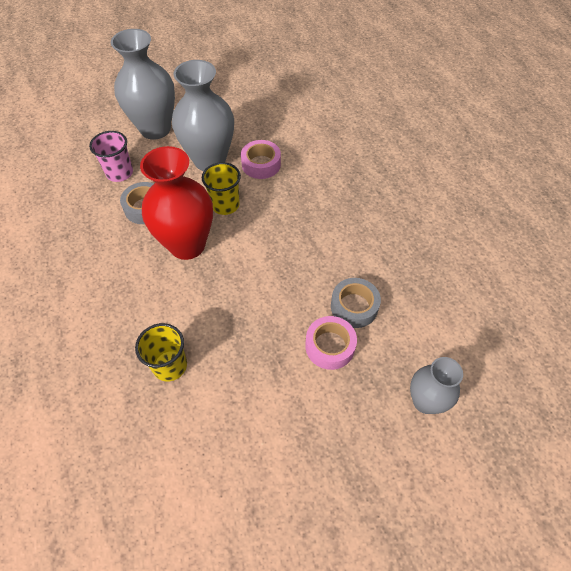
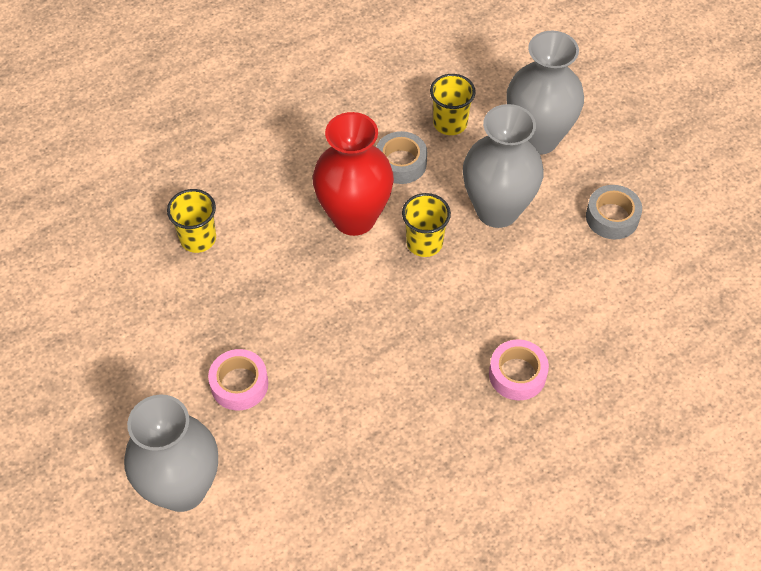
camera: 80 degrees right, 0 degrees up
pink cup [89,131,133,182] -> yellow cup [430,74,476,135]
pink tape [241,140,281,179] -> pink tape moved to [489,339,549,400]
grey tape [331,278,381,328] -> grey tape moved to [586,185,642,239]
grey vase [410,357,463,414] -> grey vase [124,395,218,512], size x1.71

